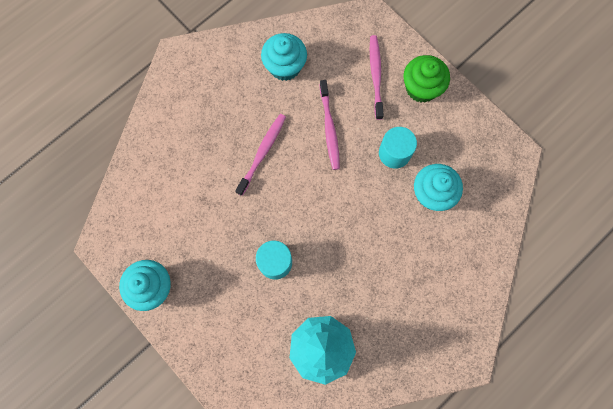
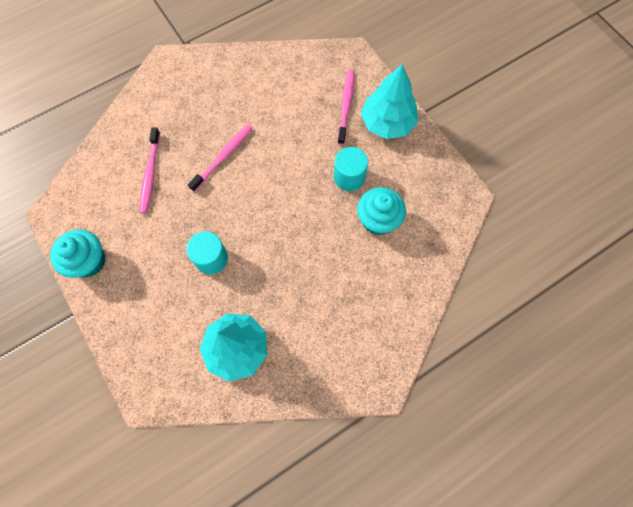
camera: 10 degrees right, 5 degrees down
turquoise cupcake [261,33,307,81] -> none
pink toothbrush [320,80,340,170] -> pink toothbrush moved to [140,127,160,214]
green cupcake [404,55,450,102] -> turquoise tree [361,64,418,139]

